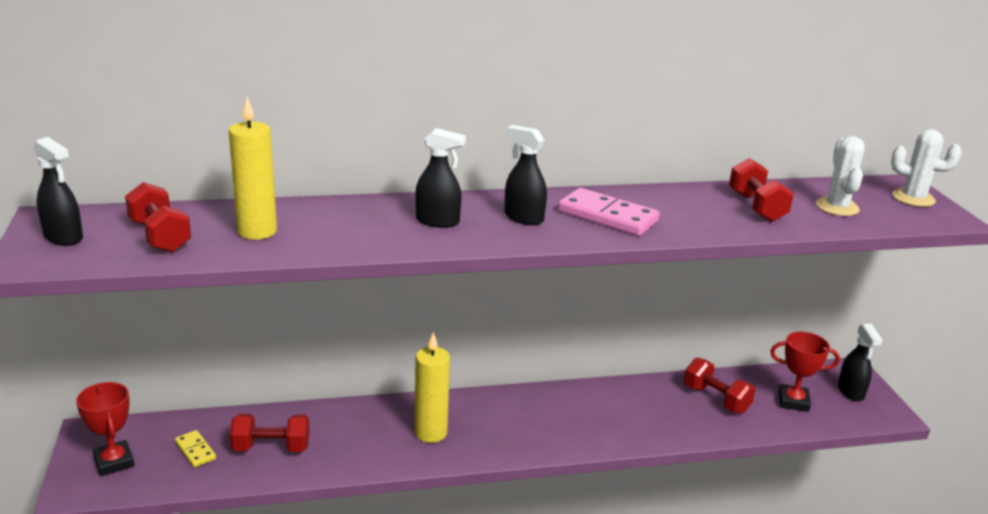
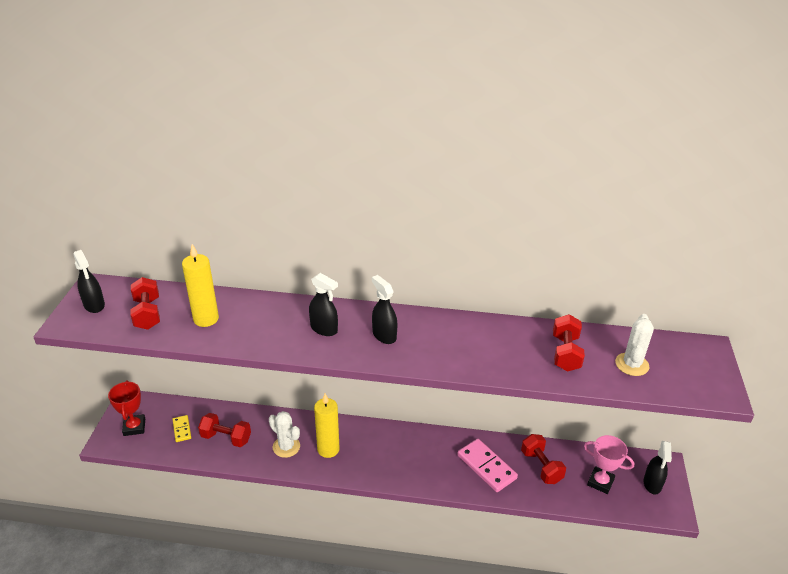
camera: 20 degrees right, 10 degrees up
pink domino [558,188,660,236] -> pink domino moved to [457,439,518,492]
red trophy [770,332,840,412] -> pink trophy [584,435,634,494]
white cactus [891,129,962,207] -> white cactus moved to [269,411,300,458]

